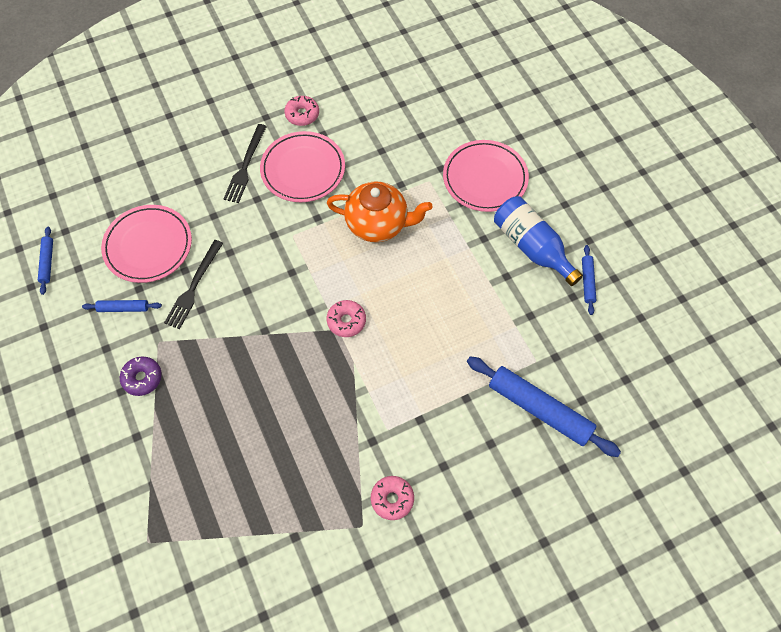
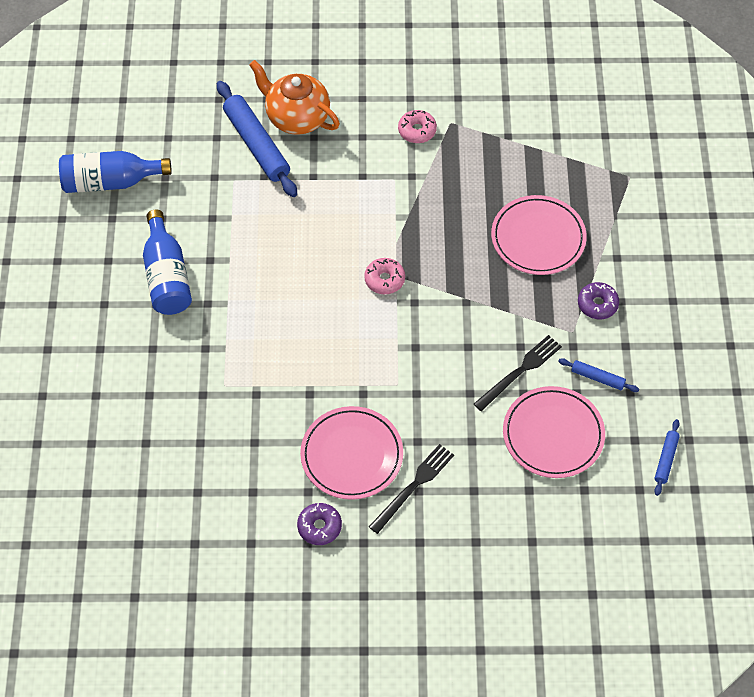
camera: 155 degrees left, 5 degrees down
pink donut [284,96,319,126] -> purple donut [297,503,342,545]
orange teapot [327,181,433,242] -> orange teapot moved to [249,60,340,135]
pink plate [443,140,529,212] -> pink plate moved to [491,195,587,275]
blue rolling pin [582,245,596,315] -> none
none -> blue bottle [59,151,172,193]

